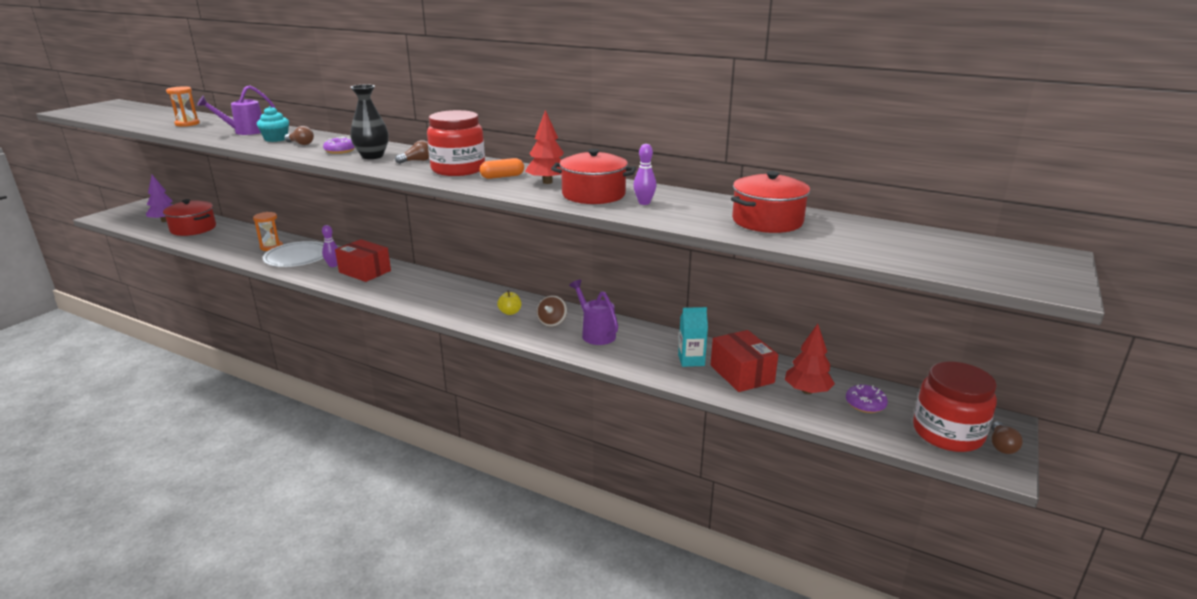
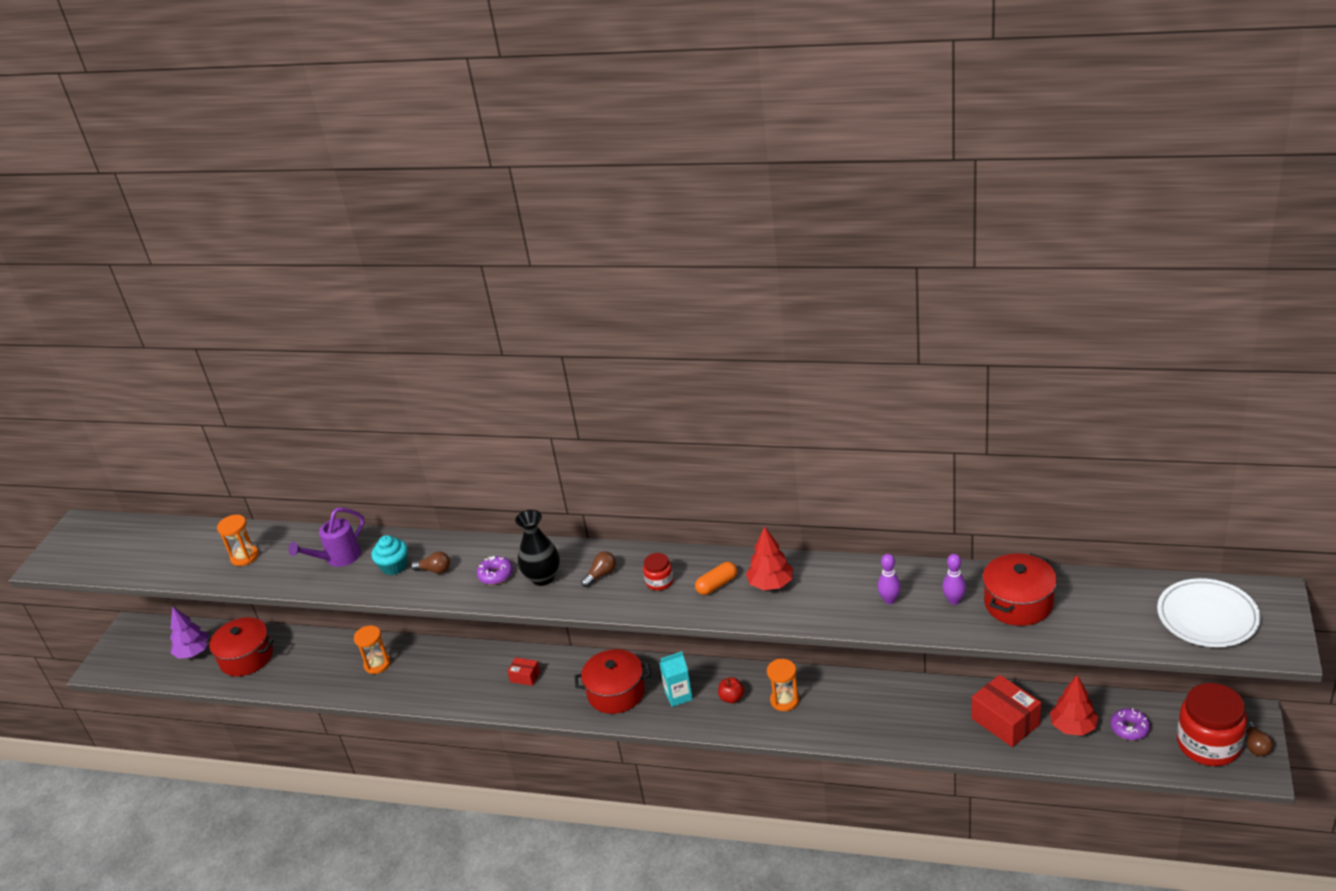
camera: 10 degrees left, 10 degrees up
white plate [263,241,324,267] -> white plate moved to [1157,578,1261,647]
purple bowling pin [322,225,338,267] -> purple bowling pin moved to [942,554,966,605]
red box [335,239,391,282] -> red box [507,657,540,686], size x0.52
red jar [427,110,485,176] -> red jar [643,553,673,591], size x0.48
yellow apple [497,291,521,315] -> red apple [718,677,744,703]
brown spinning top [537,296,567,327] -> orange hourglass [767,659,799,711]
red pot [551,149,636,204] -> red pot moved to [575,649,651,714]
purple watering can [569,280,618,345] -> none
turquoise carton [678,307,708,367] -> turquoise carton moved to [659,651,693,707]

